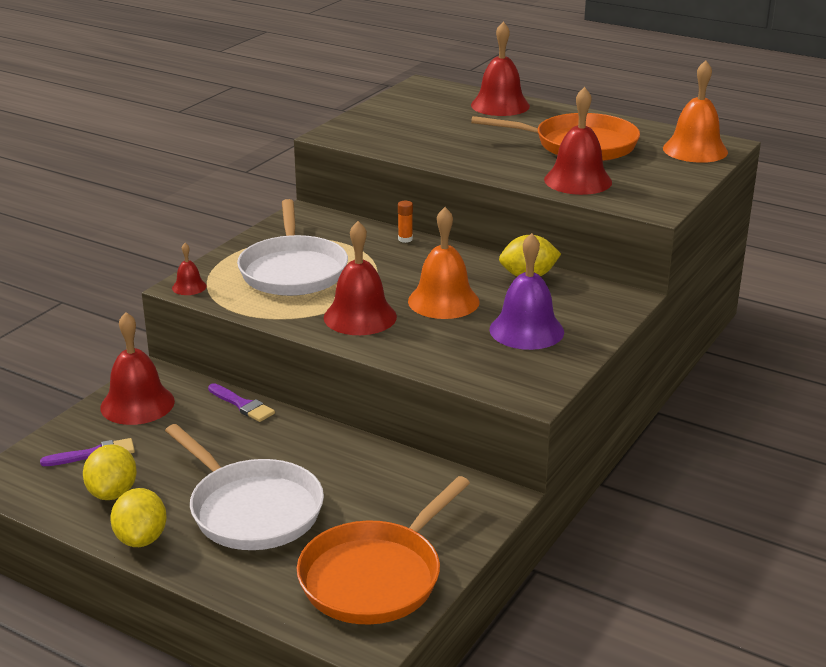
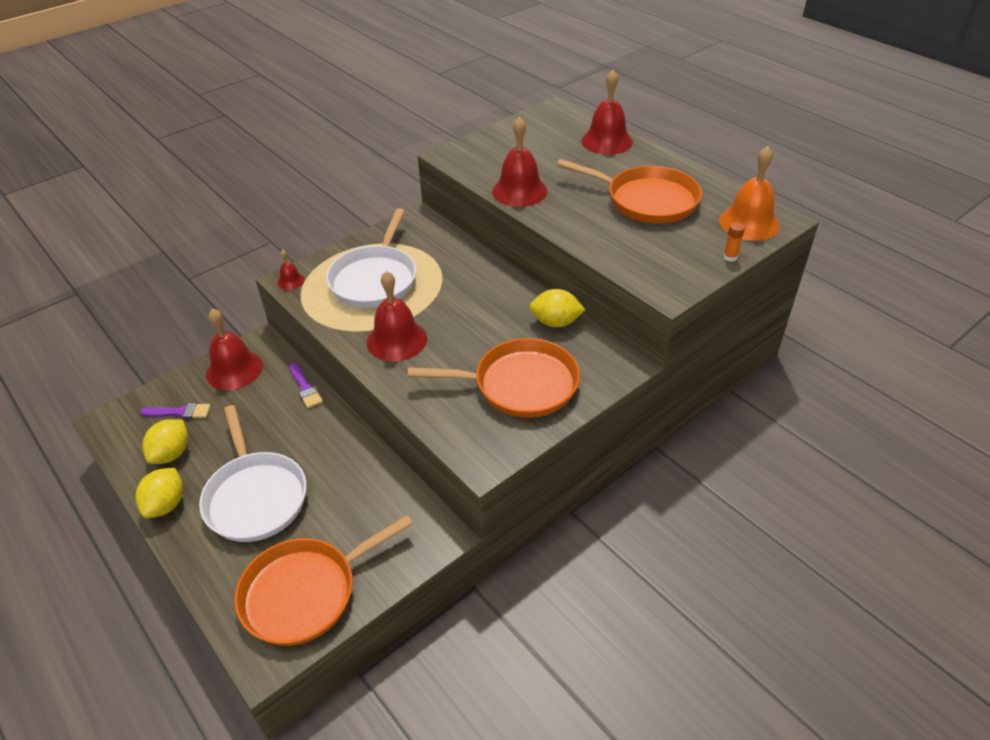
camera: 20 degrees right, 15 degrees up
orange glue stick [398,201,413,243] -> orange glue stick moved to [723,222,745,262]
orange bell [408,207,480,319] -> none
purple bell [490,233,564,350] -> orange pan [408,338,580,418]
red bell [544,87,612,195] -> red bell moved to [492,117,547,207]

